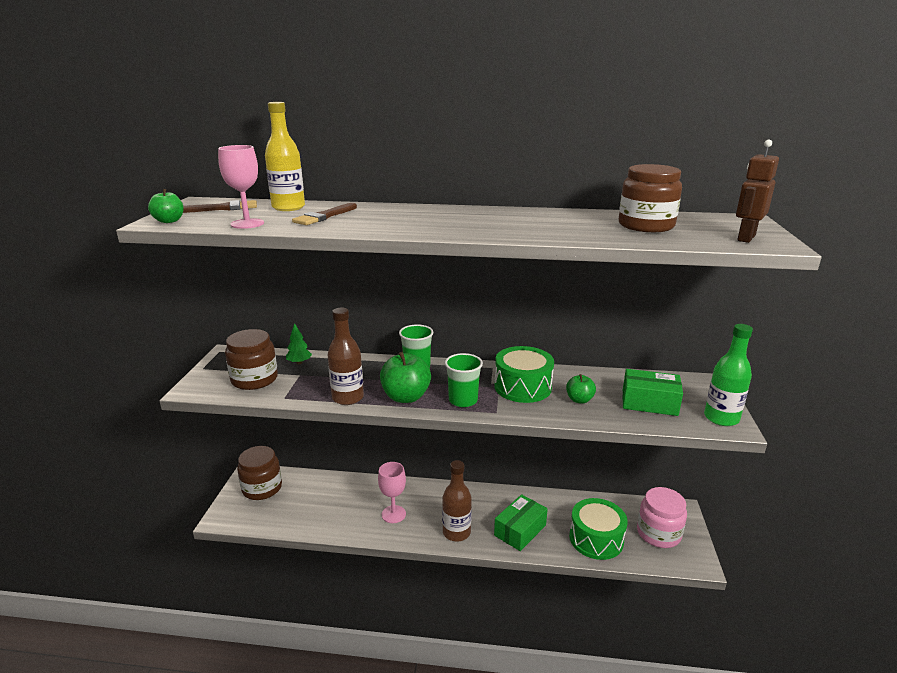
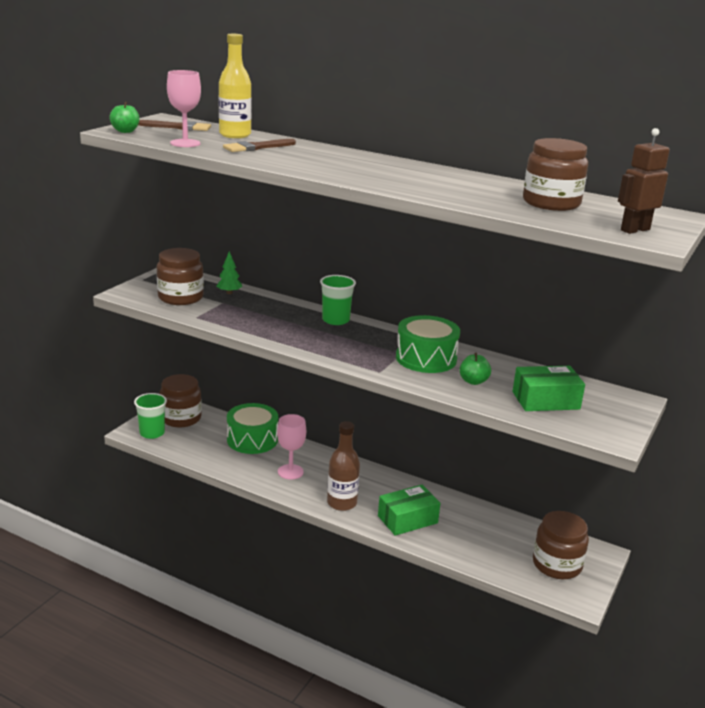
camera: 20 degrees right, 0 degrees up
brown bottle [328,308,364,405] -> none
green apple [380,352,431,403] -> none
green cup [445,353,483,407] -> green cup moved to [134,393,167,439]
green drum [569,498,628,560] -> green drum moved to [227,403,278,454]
green box [622,369,683,416] -> green box turned 45 degrees counterclockwise [513,366,585,411]
pink jar [637,487,687,548] -> brown jar [533,511,589,579]
green bottle [704,324,753,426] -> none

